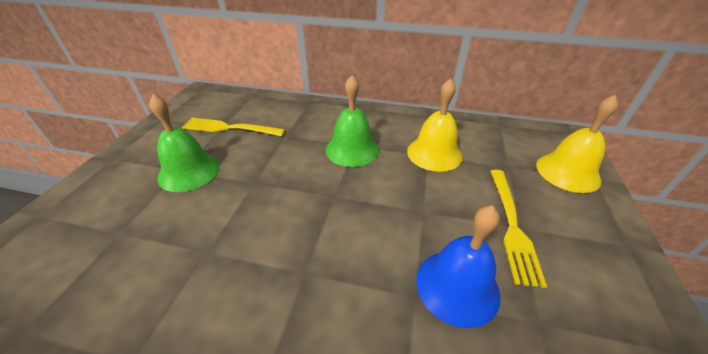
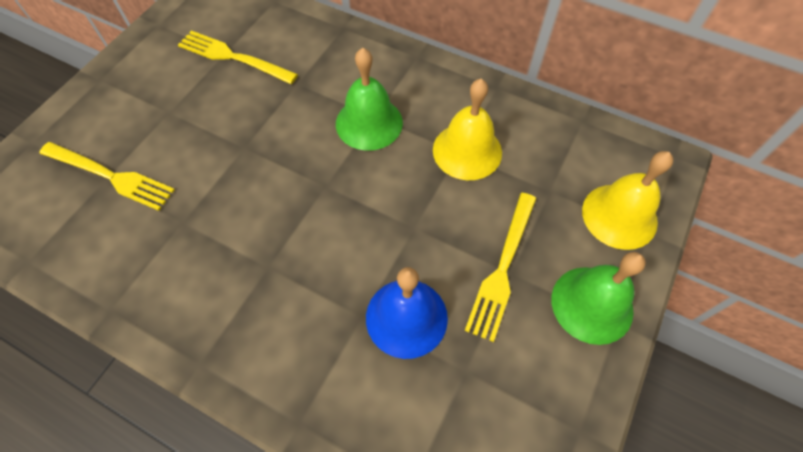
camera: 15 degrees right, 20 degrees up
green bell [149,94,220,192] -> green bell moved to [551,252,646,345]
none -> yellow fork [40,142,175,211]

